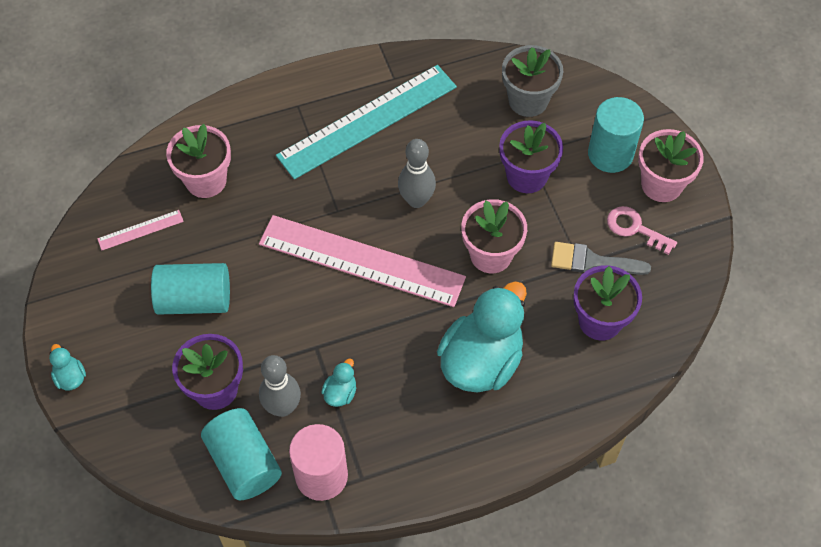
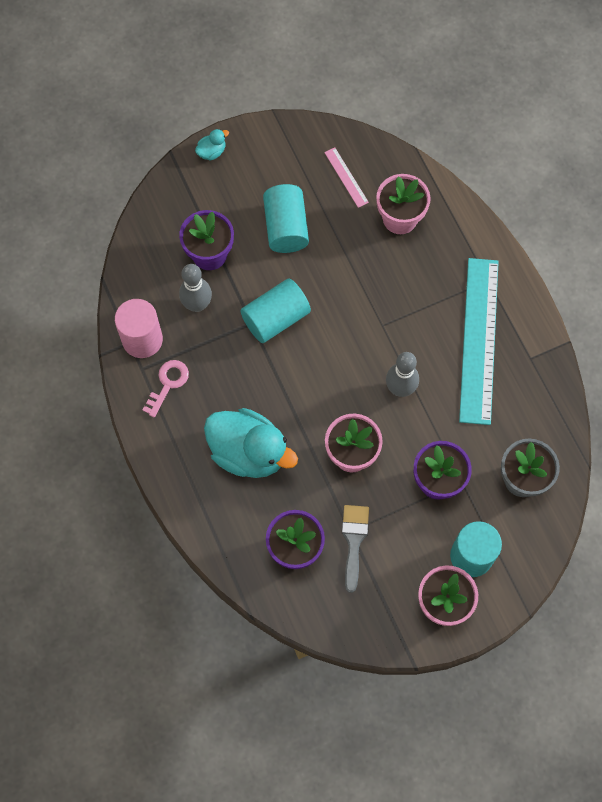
camera: 85 degrees right, 10 degrees up
turquoise cylinder [201,408,282,500] -> turquoise cylinder moved to [240,278,311,343]
pink ruler [259,215,466,307] -> none
turquoise ruler [276,65,457,179] -> turquoise ruler turned 45 degrees clockwise [459,258,499,425]
turquoise duck [321,359,356,407] -> none
pink key [607,206,677,255] -> pink key moved to [143,360,189,418]

